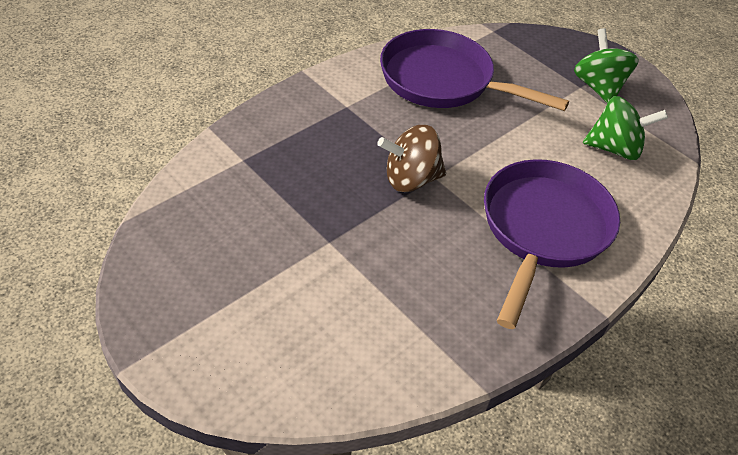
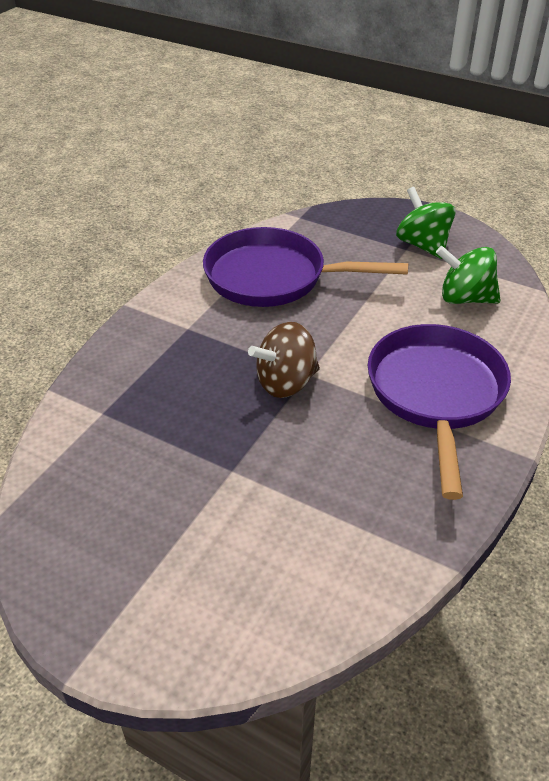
camera: 15 degrees left, 5 degrees down
green spinning top [583,96,668,160] -> green spinning top turned 150 degrees counterclockwise [436,246,501,304]

